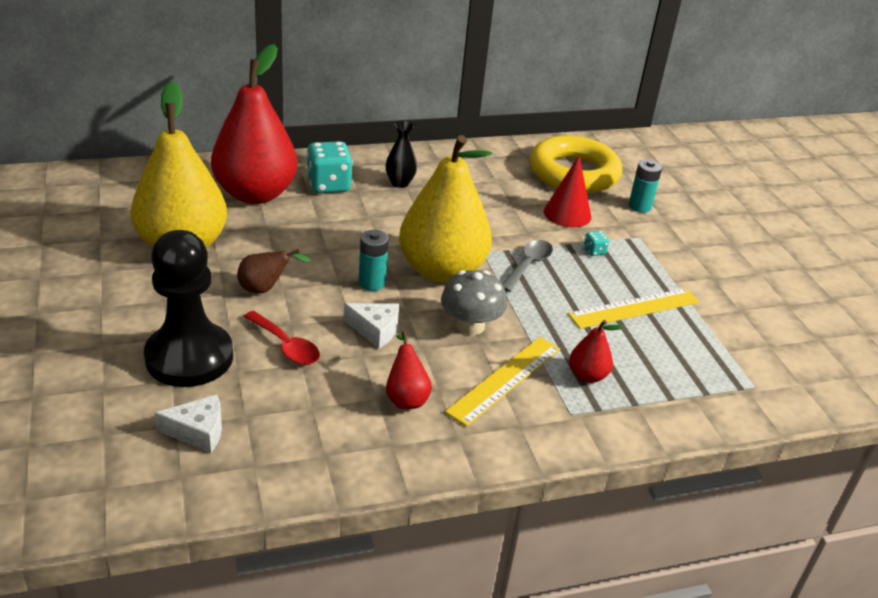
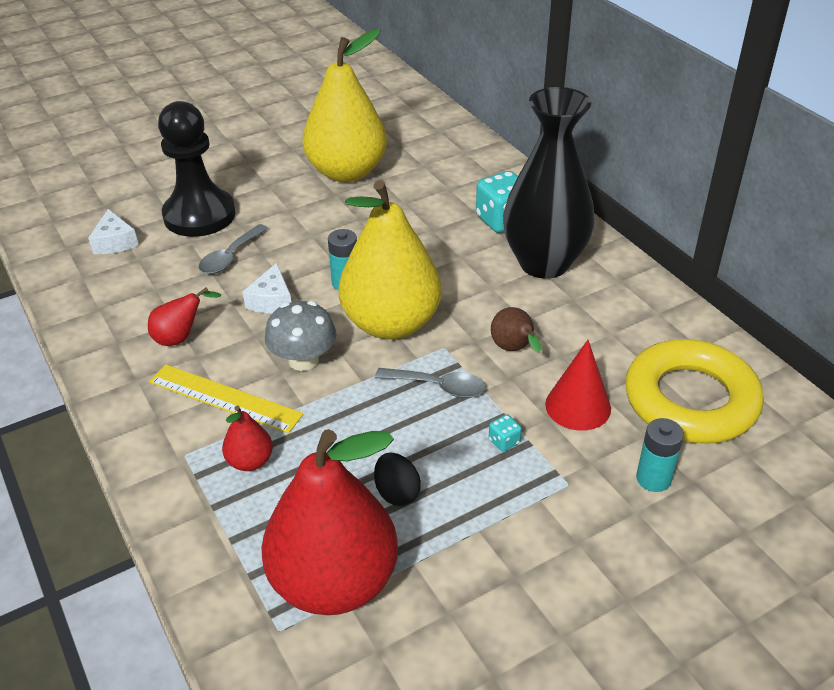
camera: 80 degrees right, 5 degrees up
red pear [211,44,297,204] -> red pear moved to [261,429,398,615]
brown pear [237,249,311,293] -> brown pear moved to [491,307,541,353]
red spoon [244,311,320,365] -> grey spoon [199,224,268,274]
black vase [385,121,417,188] -> black vase [503,87,595,279], size x2.38
yellow ruler [568,288,700,329] -> black egg [374,452,421,506]

